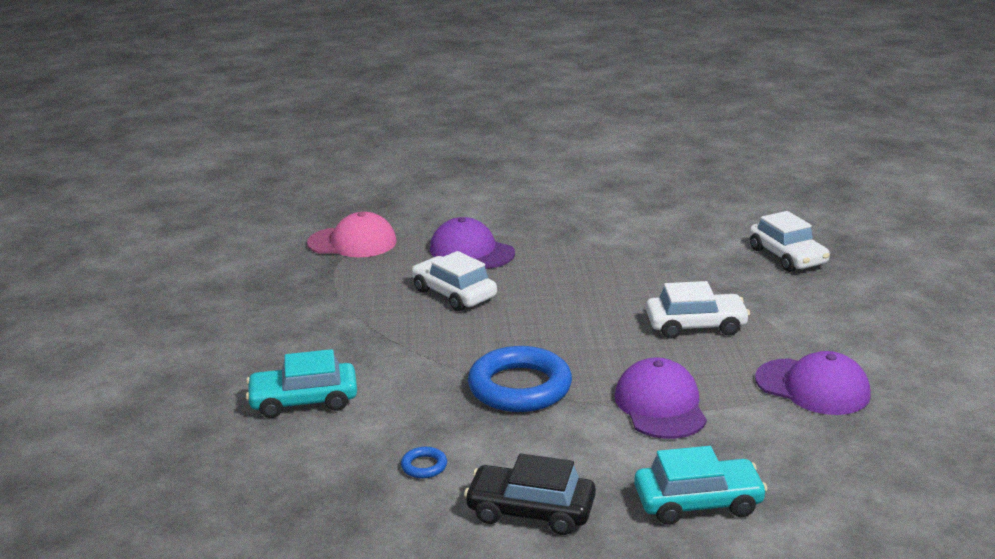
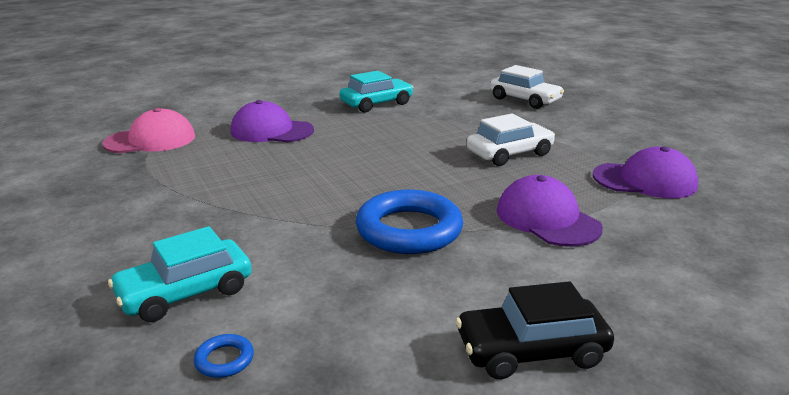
camera: 25 degrees left, 0 degrees up
blue ring [401,447,447,478] -> blue ring moved to [194,334,254,378]
white car [412,251,497,311] -> none
turquoise car [634,446,768,525] -> turquoise car moved to [340,71,414,112]

